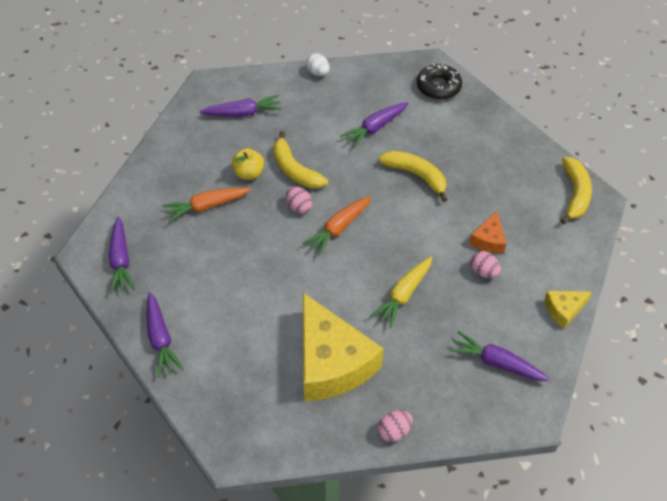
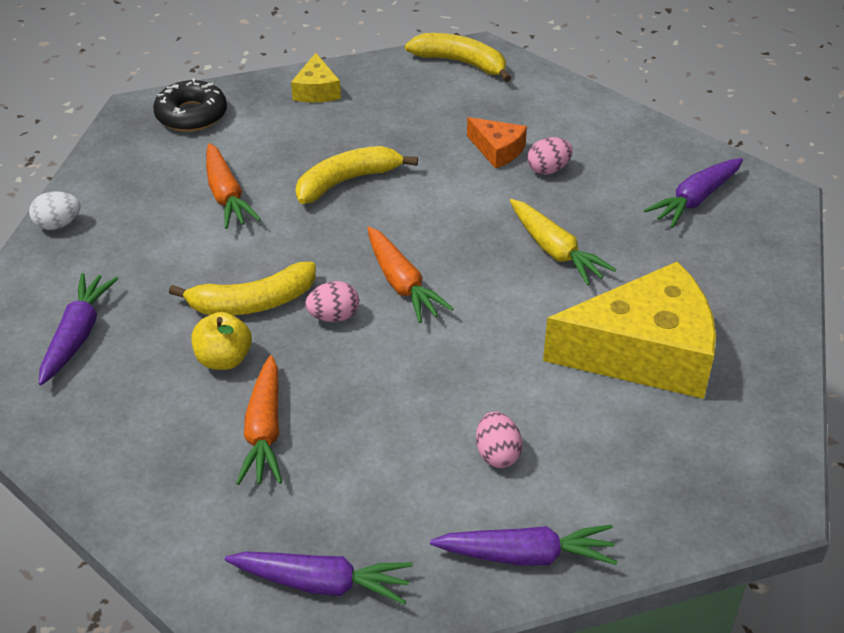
camera: 70 degrees left, 10 degrees down
purple carrot [340,102,409,148] -> orange carrot [206,143,261,229]
pink egg [378,410,413,442] -> pink egg moved to [476,412,523,468]
yellow cheese [544,291,592,329] -> yellow cheese moved to [291,53,341,103]

